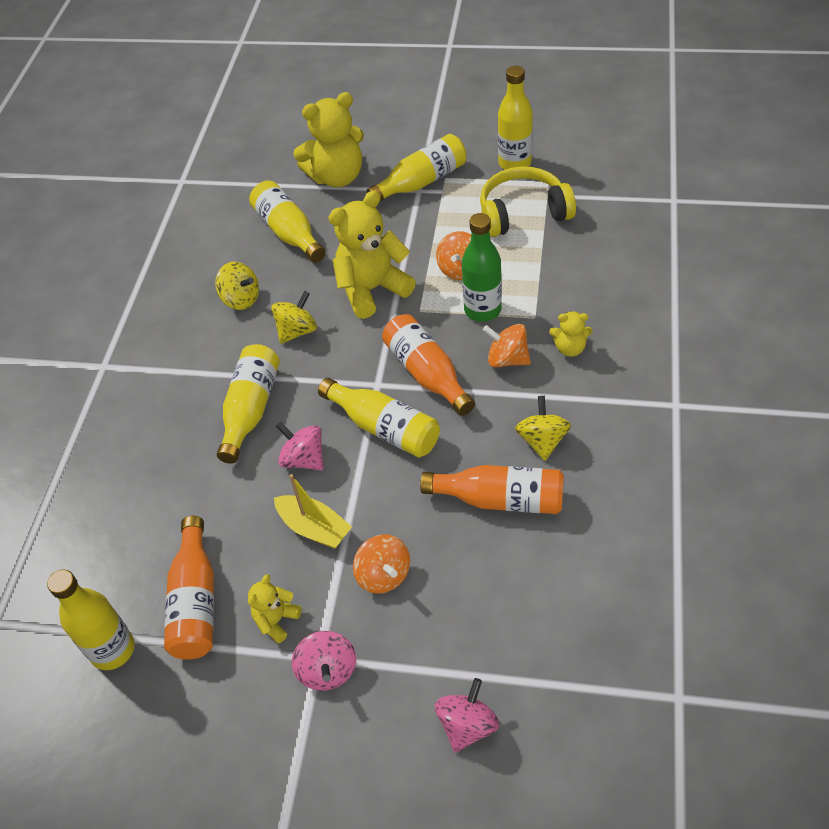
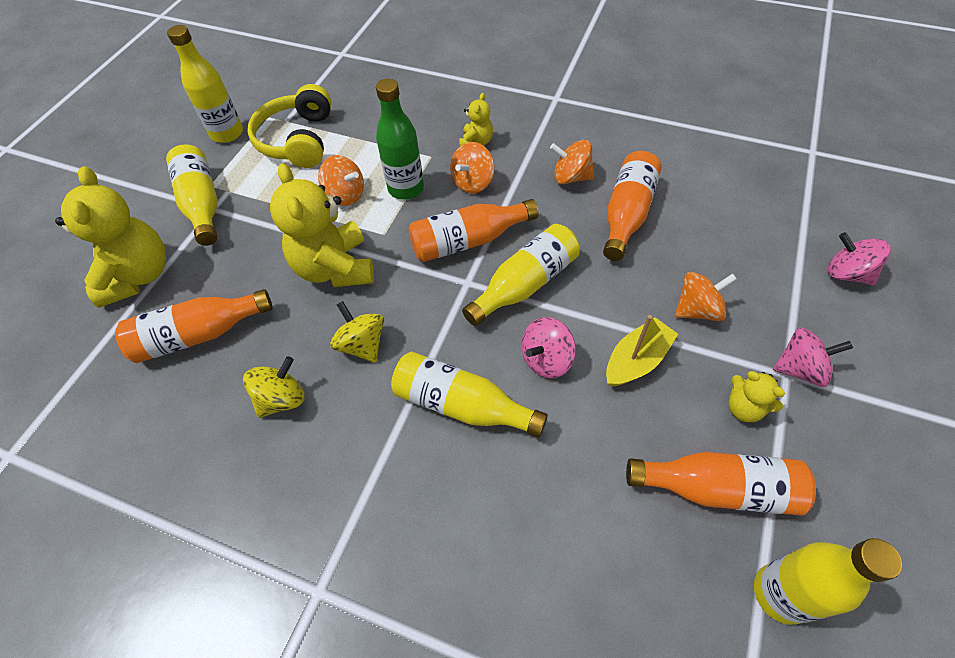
camera: 80 degrees left, 5 degrees up
yellow bottle [249,180,326,263] -> orange bottle [115,289,273,363]
yellow spinning top [515,396,571,461] -> orange spinning top [550,140,594,184]

